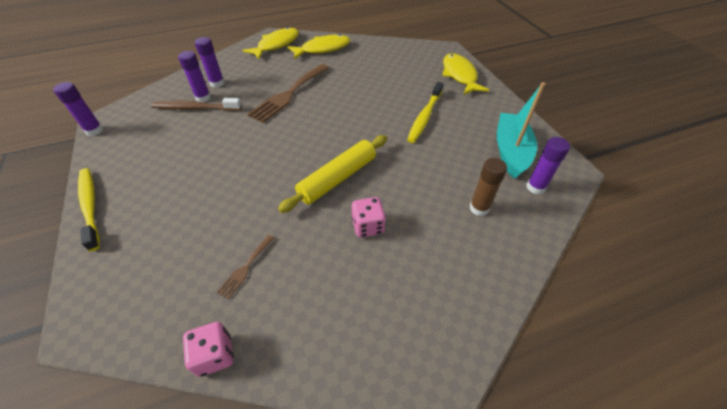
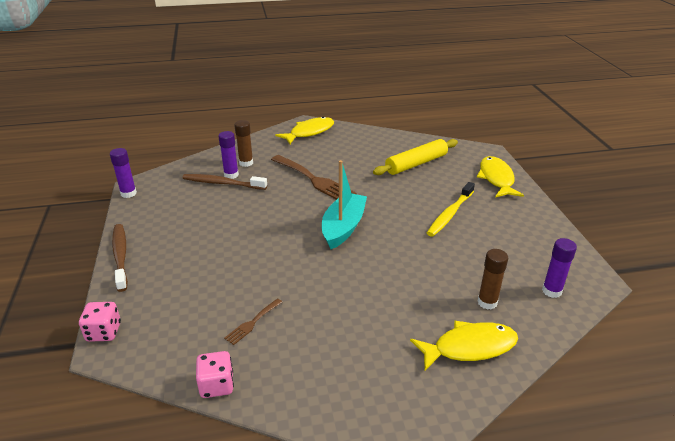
camera: 10 degrees right, 15 degrees down
yellow toothbrush [78,168,99,251] -> brown toothbrush [112,224,128,292]
purple glue stick [195,37,224,87] -> brown glue stick [234,120,253,167]
brown fork [247,64,329,123] -> brown fork turned 90 degrees counterclockwise [271,155,357,200]
yellow rolling pin [278,135,387,213] -> yellow rolling pin moved to [373,139,458,175]
yellow fish [287,34,350,59] -> yellow fish moved to [410,321,518,370]
pink dice [352,197,386,238] -> pink dice moved to [79,302,121,342]
turquoise boat [497,82,546,179] -> turquoise boat moved to [322,160,367,249]

